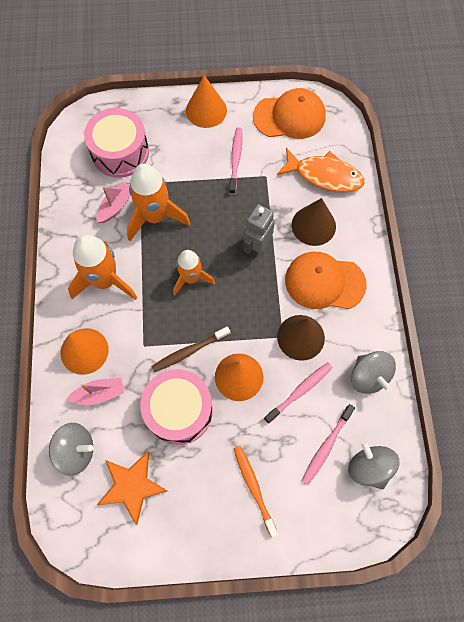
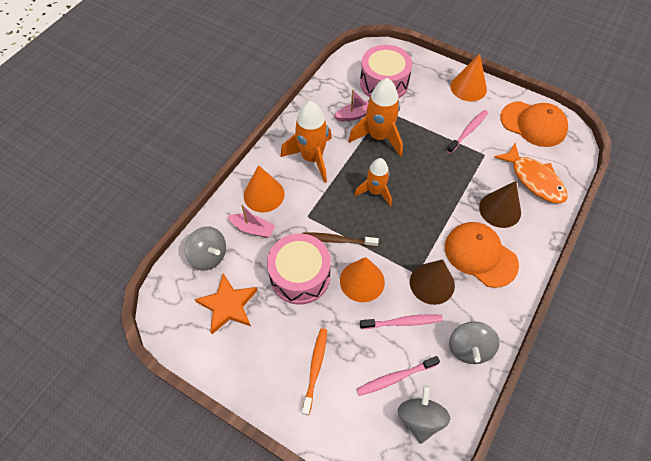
camera: 35 degrees right, 10 degrees down
grey robot [243,204,275,258] -> none

